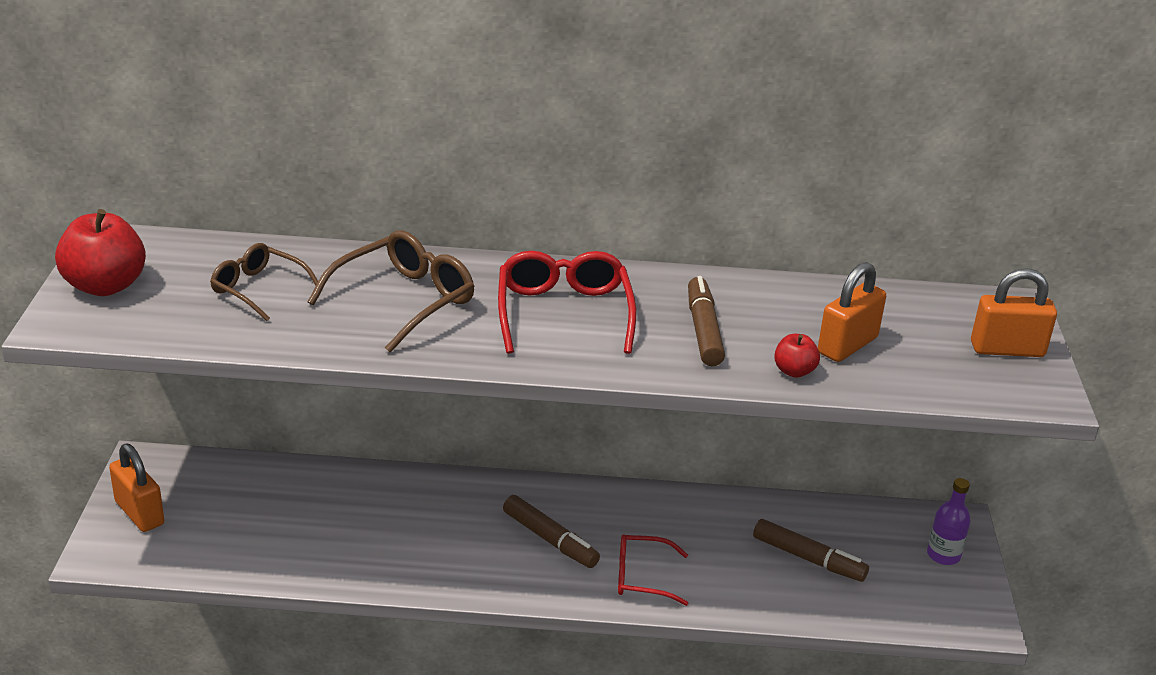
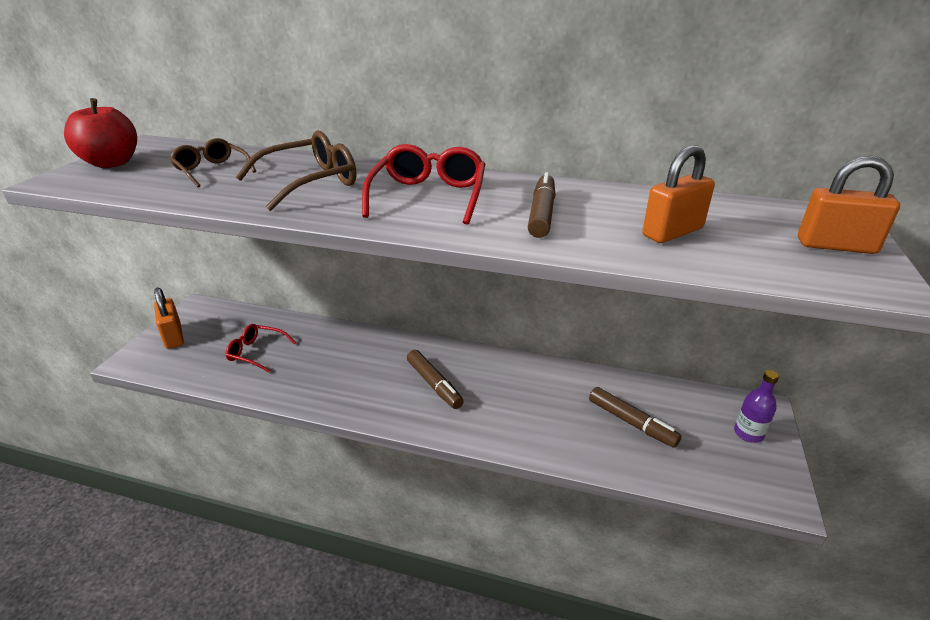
camera: 15 degrees right, 0 degrees up
red glasses [618,534,688,606] -> red glasses moved to [226,324,296,373]
red apple [774,334,820,378] -> none

